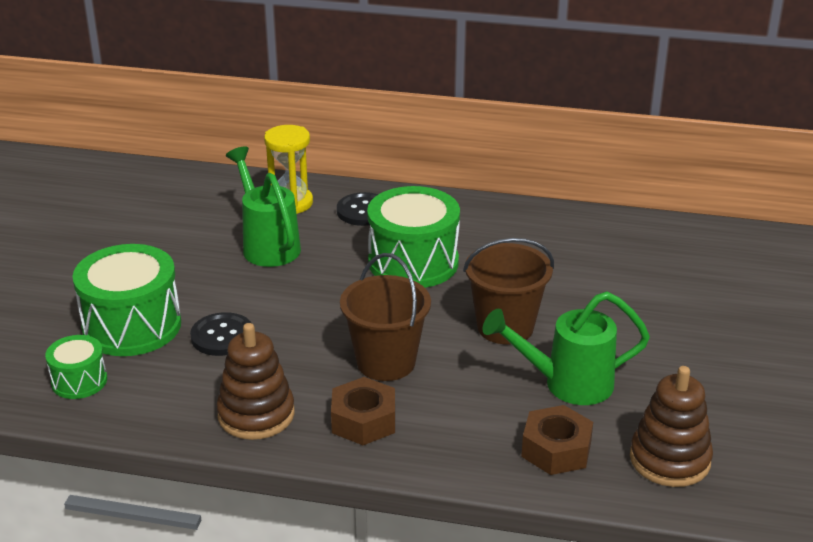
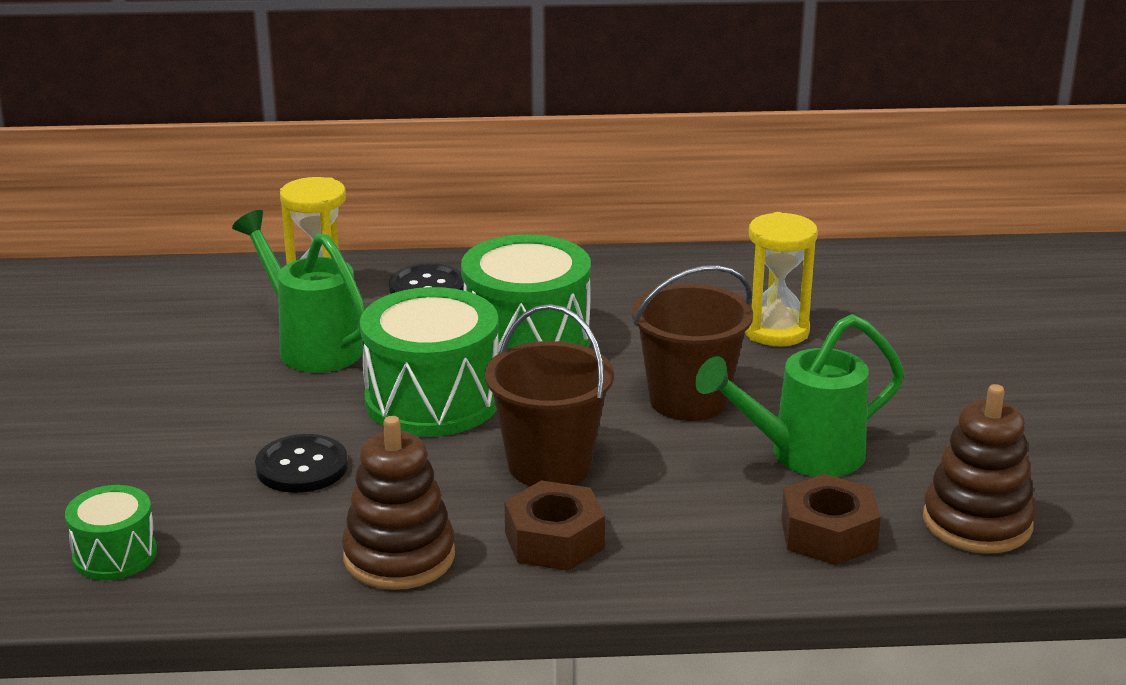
camera: 15 degrees left, 5 degrees down
green drum [73,244,181,356] -> green drum moved to [360,287,499,436]
none -> yellow hourglass [745,212,818,346]

